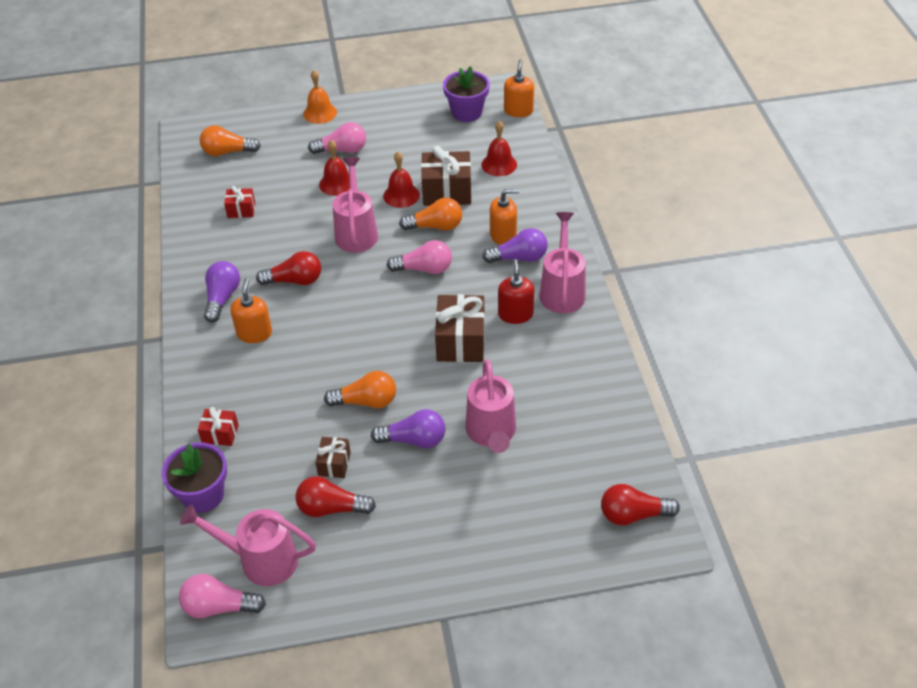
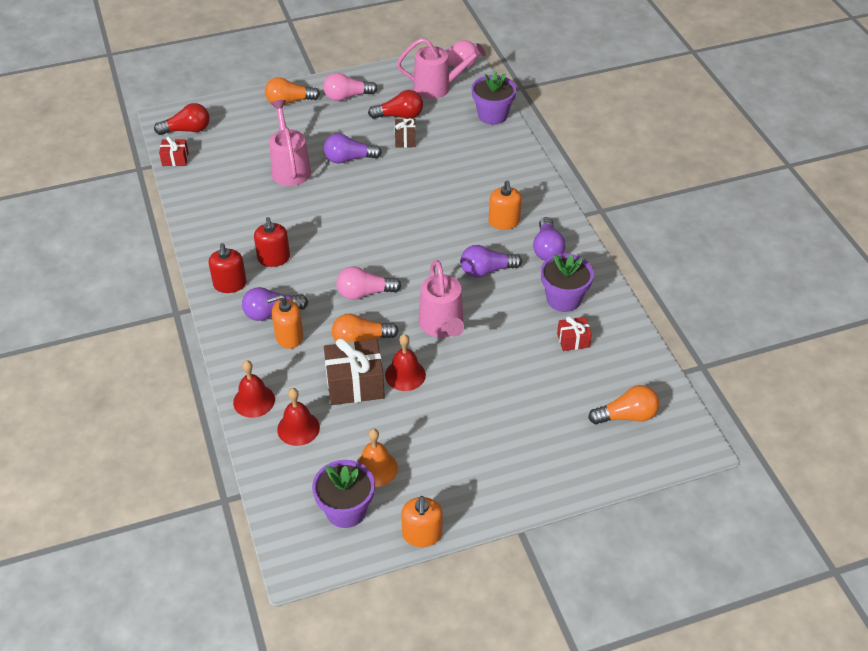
camera: 170 degrees right, 0 degrees up
red gift [198,407,239,446] -> red gift moved to [159,136,189,166]
red light bulb [256,251,321,285] -> purple light bulb [460,245,522,277]
orange bell [303,70,337,124] -> orange bell moved to [357,429,398,487]
pink light bulb [308,122,366,154] -> pink light bulb moved to [323,73,378,101]
red bell [319,140,349,196] -> red bell moved to [233,360,275,418]
orange light bulb [324,371,396,408] -> orange light bulb moved to [265,77,320,105]
brown gift [435,294,485,362] -> none
orange soap dispenser [504,59,534,117] -> orange soap dispenser moved to [401,496,443,547]
pink watering can [539,212,586,313] -> red soap dispenser [209,243,247,293]
none -> purple flower pot [541,254,594,312]

